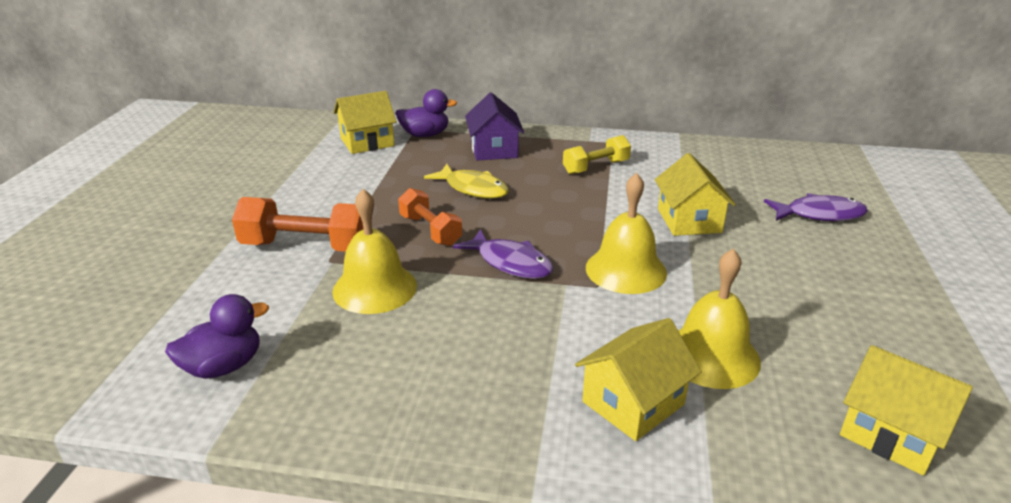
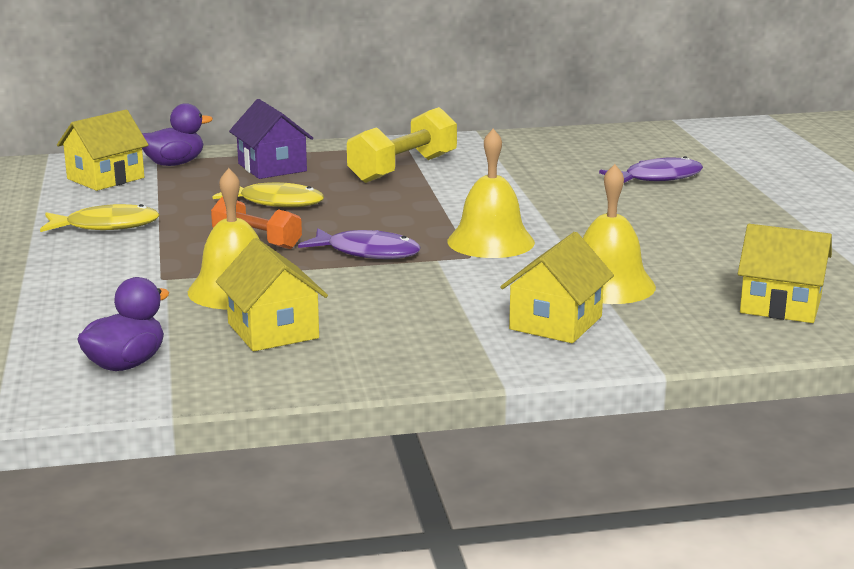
camera: 20 degrees left, 10 degrees down
orange dumbbell [232,197,363,252] -> none
yellow dumbbell [563,135,631,174] -> yellow dumbbell [347,107,457,183], size x1.53
yellow house [655,153,736,236] -> yellow house moved to [216,238,328,351]
none -> yellow fish [40,204,159,232]

